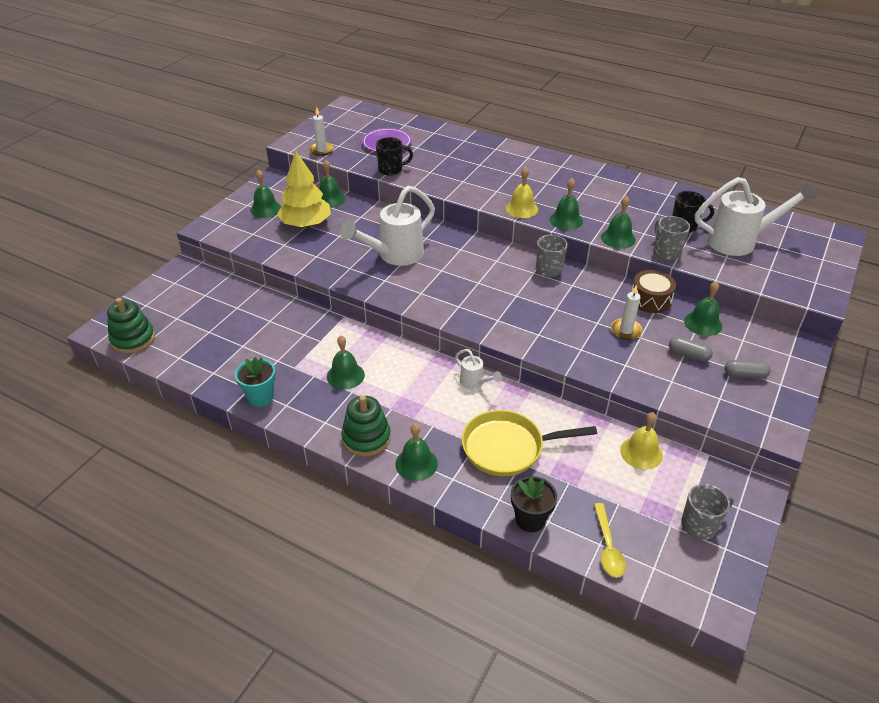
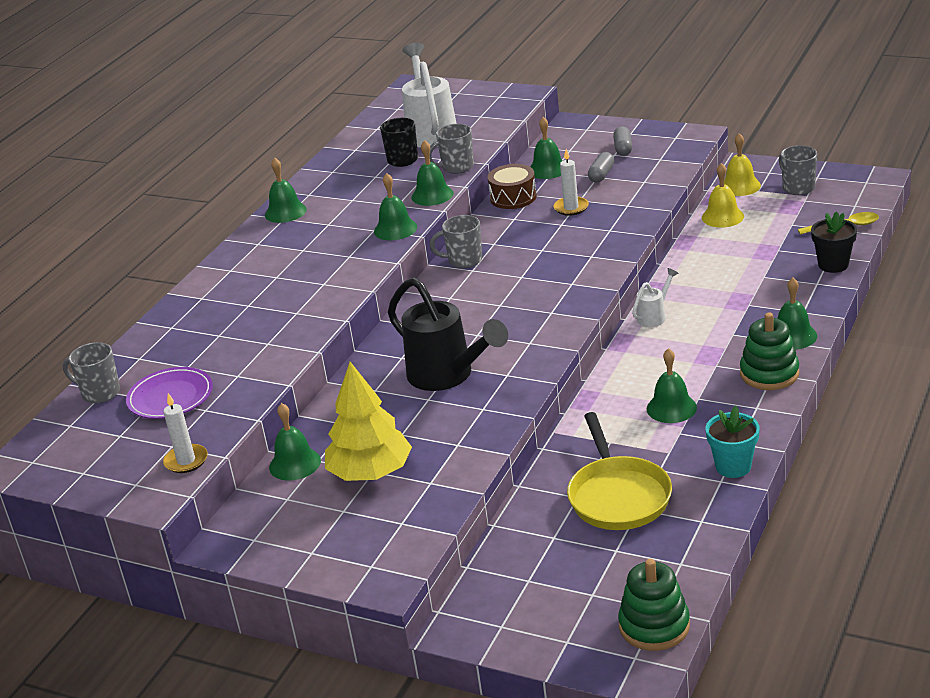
camera: 90 degrees left, 10 degrees down
green bell [250,170,281,218] -> green bell moved to [265,158,307,223]
white watering can [340,186,435,266] -> black watering can [388,277,508,391]
black mug [376,137,413,176] -> none
yellow pan [462,410,597,476] -> yellow pan moved to [567,412,672,530]
yellow bell [506,167,538,218] -> yellow bell moved to [724,133,761,196]
none -> grey mug [63,342,120,403]

